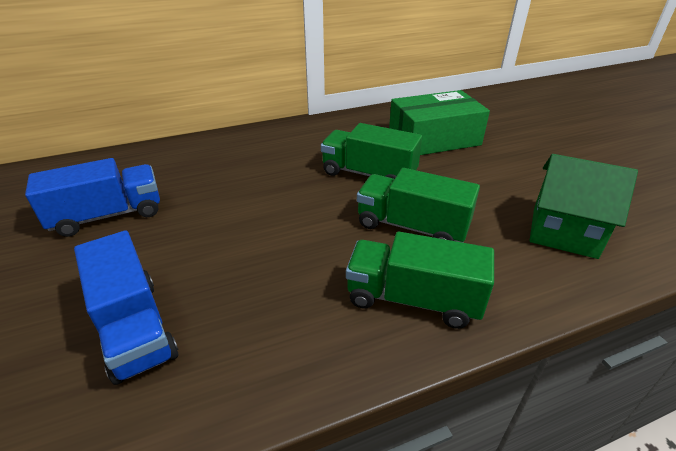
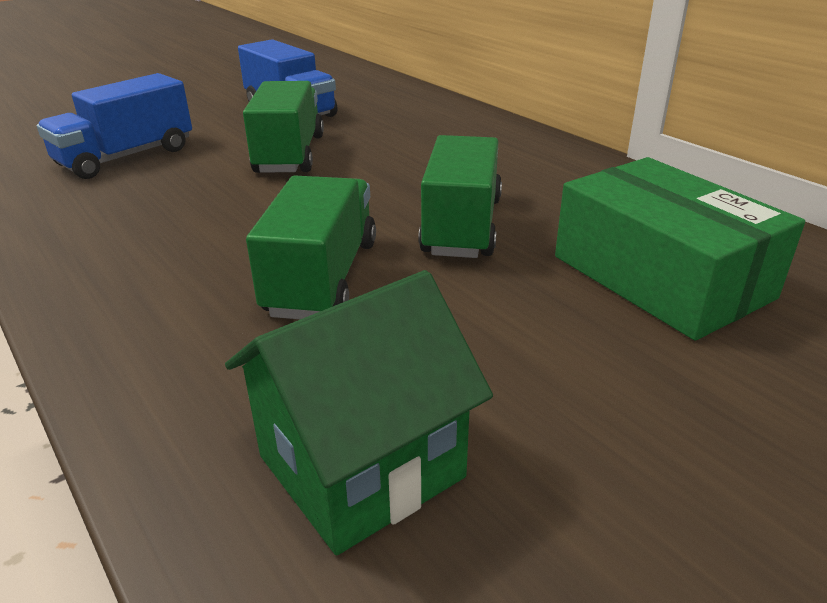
camera: 75 degrees right, 5 degrees down
green truck [346,232,494,329] -> green truck moved to [243,81,324,173]
green house [529,154,638,259] -> green house turned 45 degrees clockwise [225,270,493,555]

